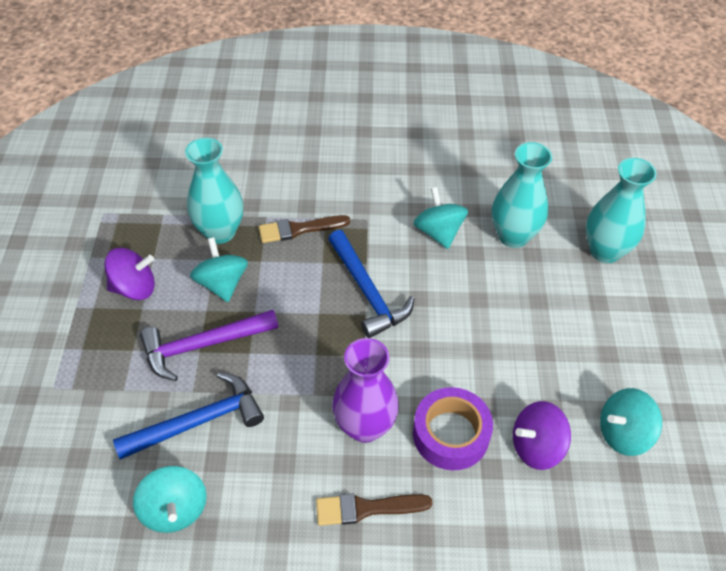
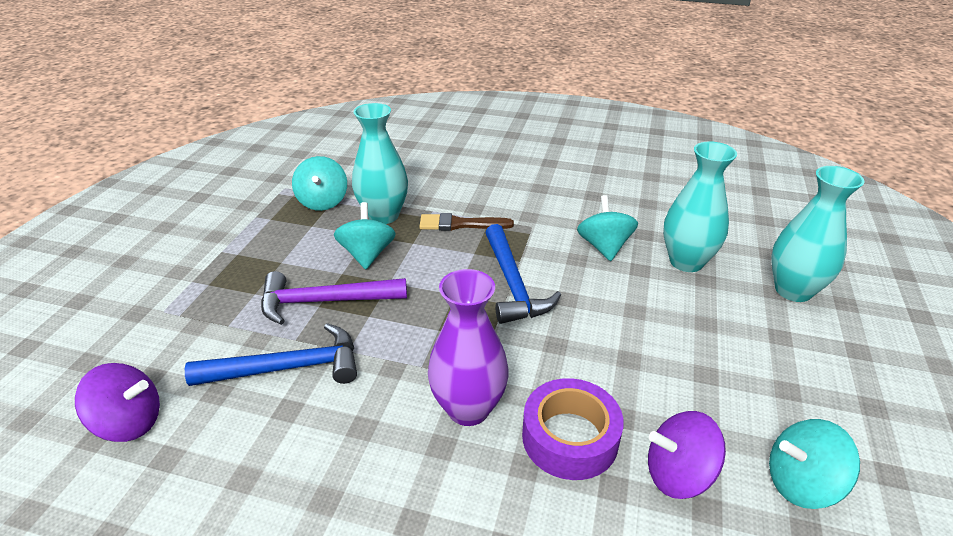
camera: 15 degrees right, 15 degrees down
purple spinning top [104,248,155,300] -> purple spinning top moved to [75,363,160,442]
turquoise spinning top [133,466,207,533] -> turquoise spinning top moved to [292,156,347,211]
brown brush [316,494,432,526] -> none

